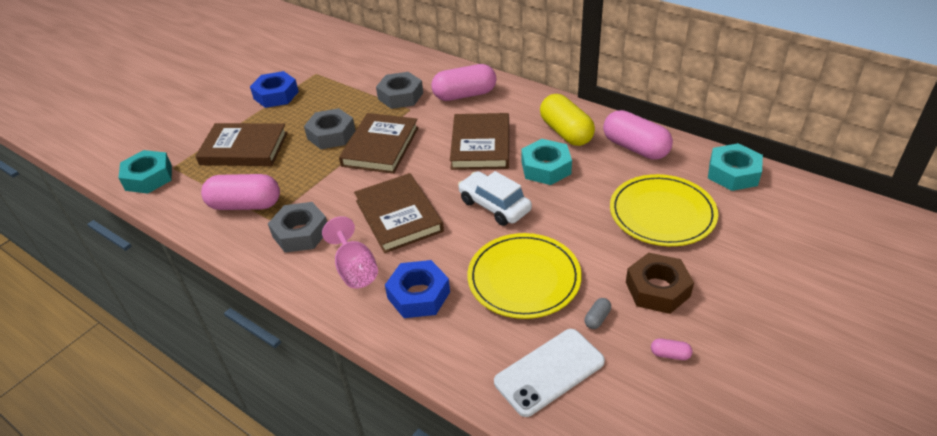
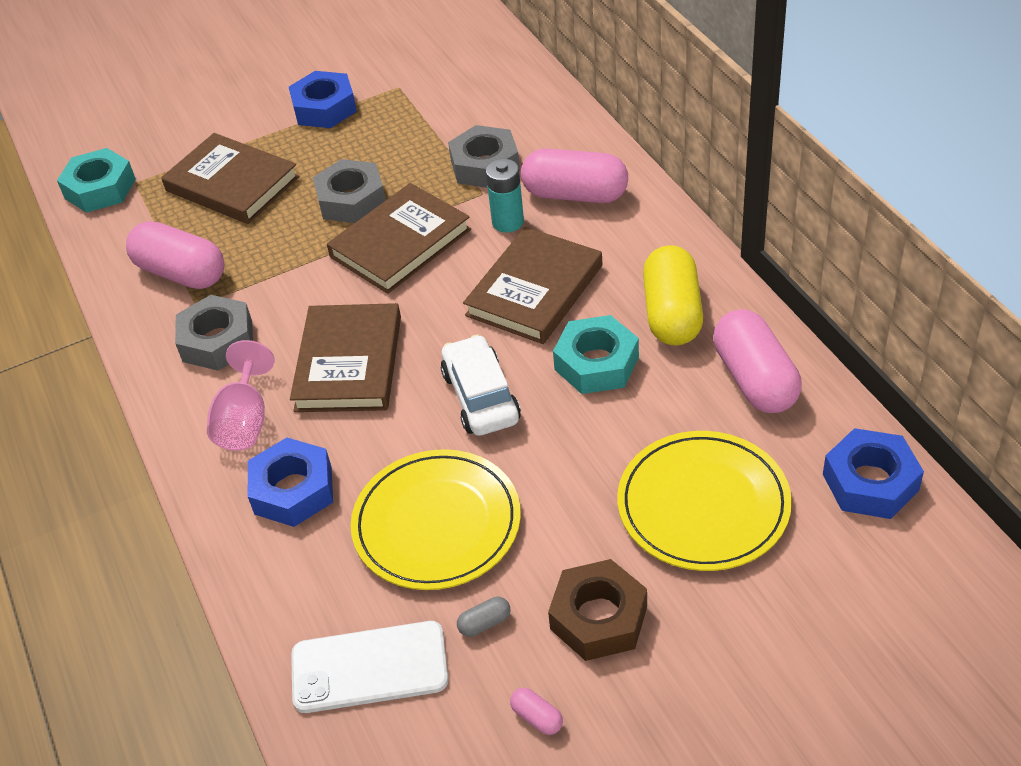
camera: 30 degrees right, 5 degrees up
turquoise nut [708,143,763,191] -> blue nut [823,428,924,519]
none -> turquoise battery [485,159,524,232]

